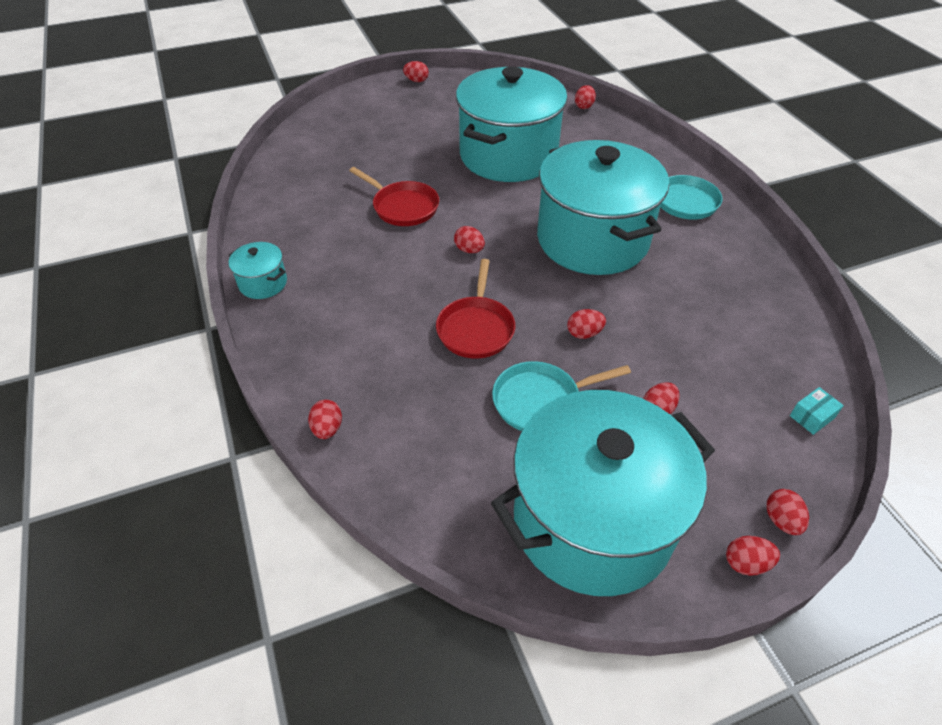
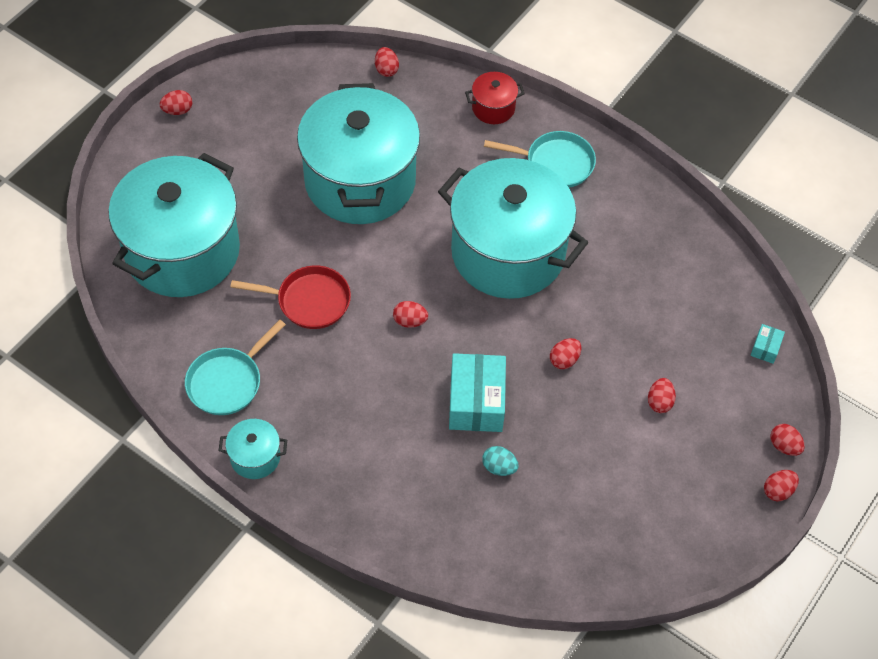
camera: 35 degrees left, 10 degrees up
red egg [308,400,342,439] -> none
red pan [436,259,515,359] -> turquoise box [449,353,506,432]
turquoise pot [491,390,715,596] -> turquoise pot moved to [108,153,240,297]
turquoise pan [492,361,631,431] -> turquoise pan moved to [185,320,286,415]
none -> red pot [465,72,525,124]
none -> turquoise egg [482,446,519,476]

